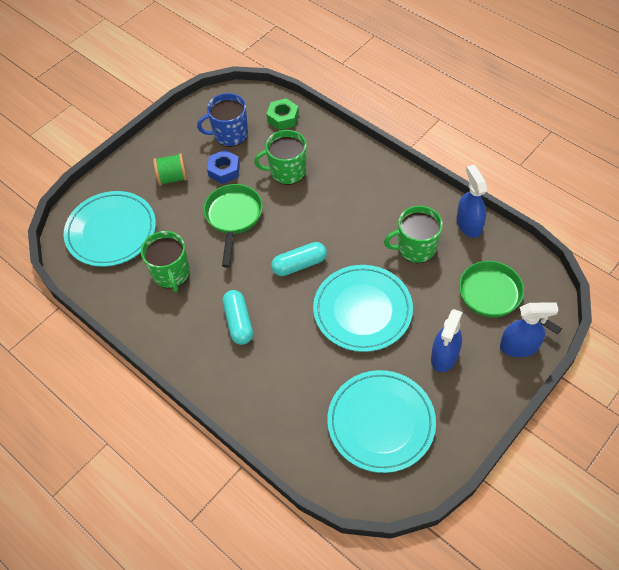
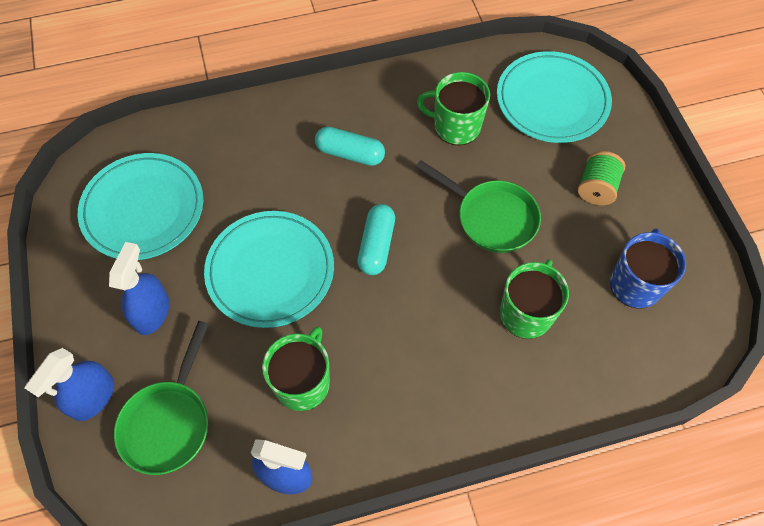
camera: 120 degrees right, 5 degrees up
blue nut [207,150,240,184] -> none
green nut [267,98,299,130] -> none
blue spray bottle [431,309,463,372] -> blue spray bottle turned 45 degrees clockwise [109,242,169,335]
green pan [459,261,562,334] -> green pan turned 120 degrees clockwise [114,321,209,475]

